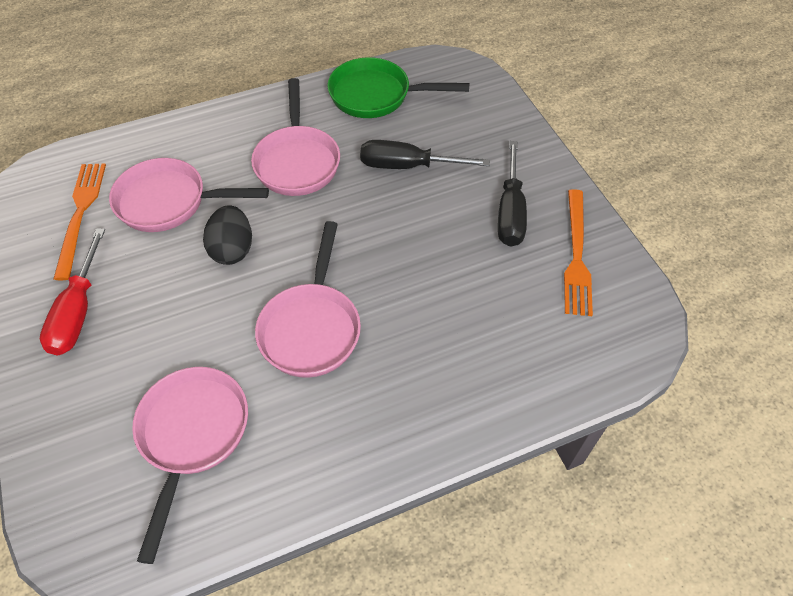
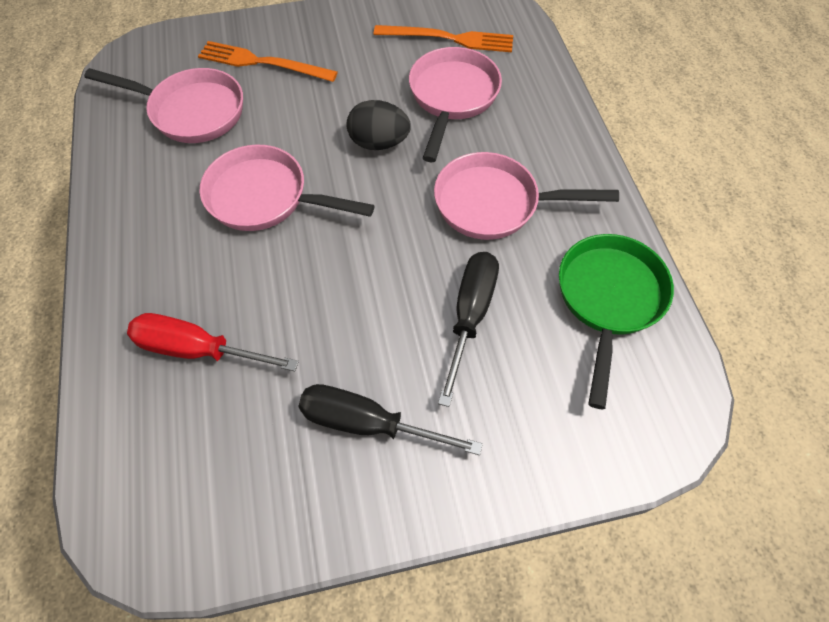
camera: 100 degrees right, 5 degrees up
red screwdriver [40,228,105,356] -> red screwdriver moved to [127,313,299,372]
orange fork [564,189,593,316] -> orange fork moved to [198,41,338,82]

